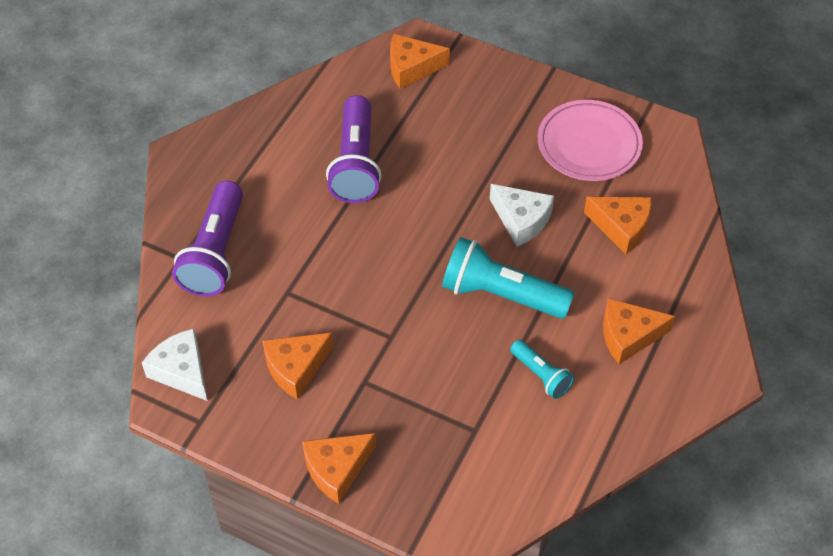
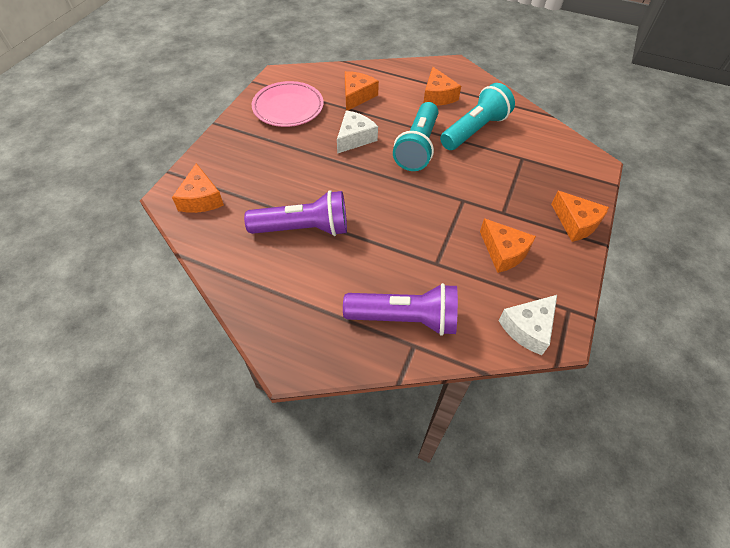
camera: 95 degrees left, 0 degrees up
turquoise flashlight [510,340,574,399] -> turquoise flashlight [440,83,515,150], size x1.88

